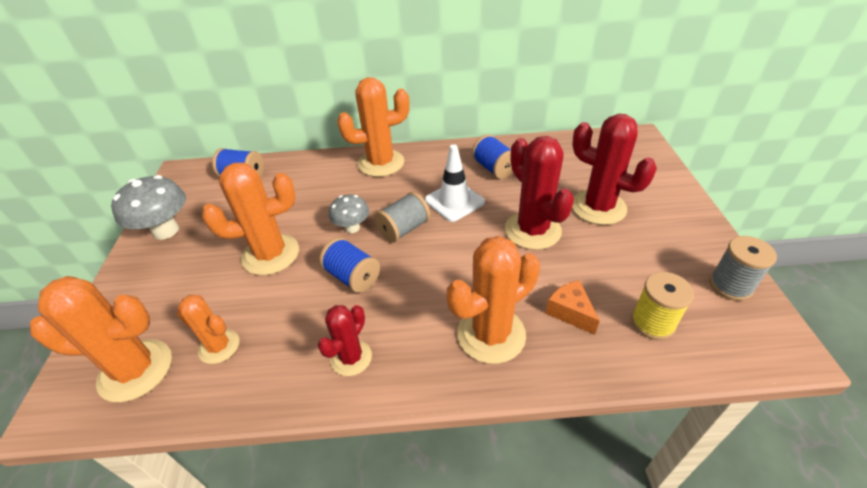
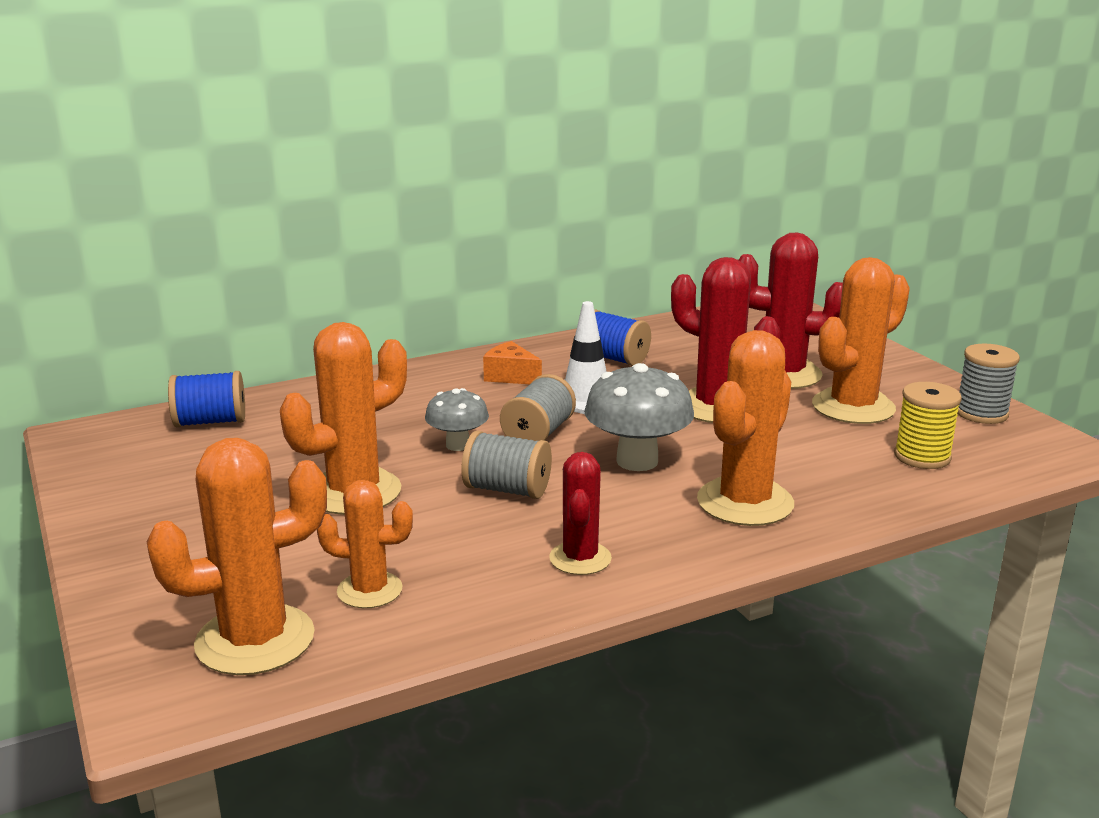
camera: 25 degrees left, 20 degrees down
grey mushroom [111,175,186,240] -> grey mushroom moved to [584,363,694,471]
blue spool [319,237,380,293] -> grey spool [461,430,552,499]
orange cactus [337,77,410,177] -> orange cactus moved to [812,257,910,424]
orange cheese [545,280,600,335] -> orange cheese moved to [483,341,542,384]

